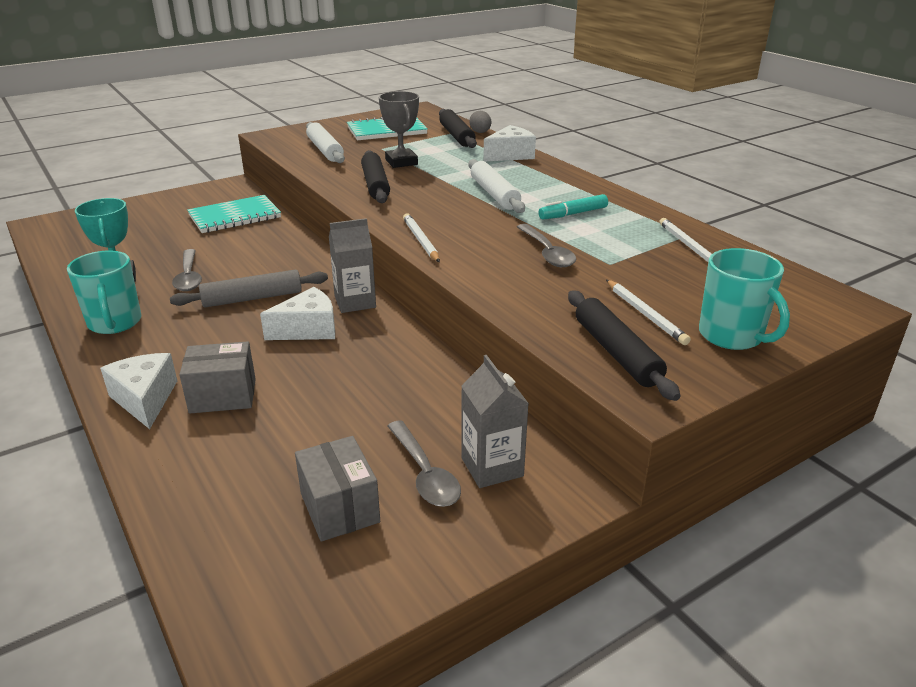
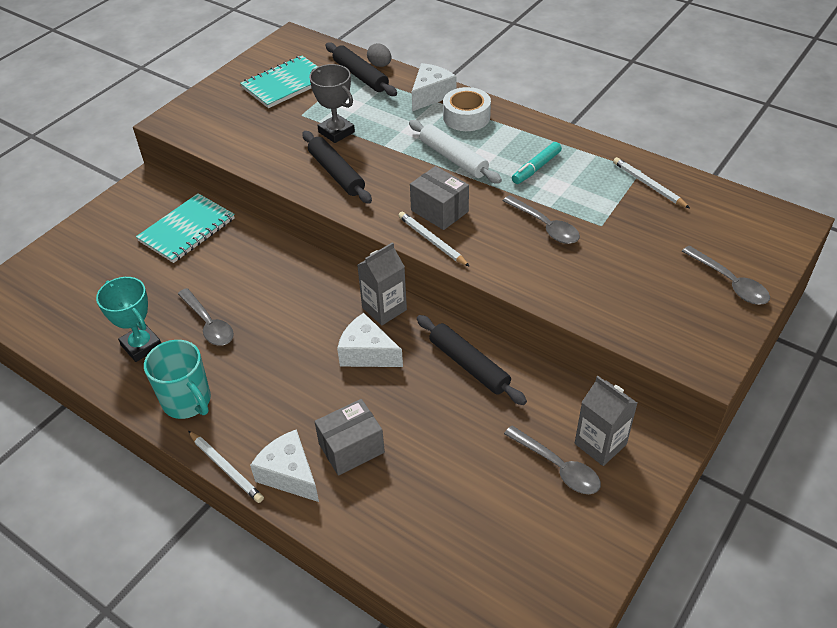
camera: 20 degrees left, 15 degrees up
grey rolling pin [170,270,328,308] -> none
white cheese [260,287,335,340] -> white cheese turned 105 degrees counterclockwise [337,313,403,367]
grey box [295,436,380,542] -> grey box moved to [410,166,469,230]
white rolling pin [306,122,345,163] -> none
black rolling pin [568,291,680,401] -> black rolling pin moved to [417,315,527,405]
white pencil [606,280,691,345] -> white pencil moved to [188,431,264,503]
turquoise mug [699,248,790,350] -> grey spoon [682,246,770,304]
none -> white tape [443,87,491,131]

